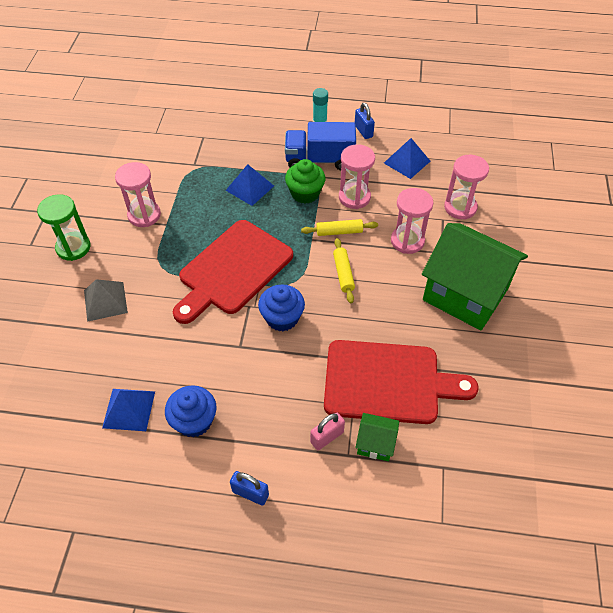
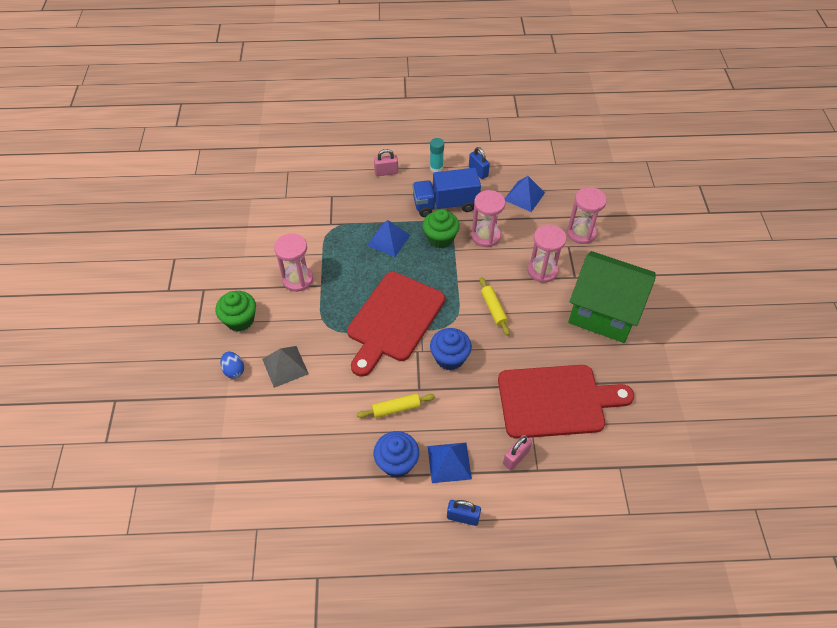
camera: 10 degrees left, 0 degrees up
green hourglass [37,194,91,261] -> green cupcake [215,291,256,332]
blue pyramid [102,389,155,431] -> blue pyramid moved to [428,443,472,483]
yellow rolling pin [301,219,378,236] -> yellow rolling pin moved to [357,394,435,418]
green house [355,413,399,461] -> none
none -> blue egg [220,351,244,379]
none -> pink padlock [374,149,398,176]

